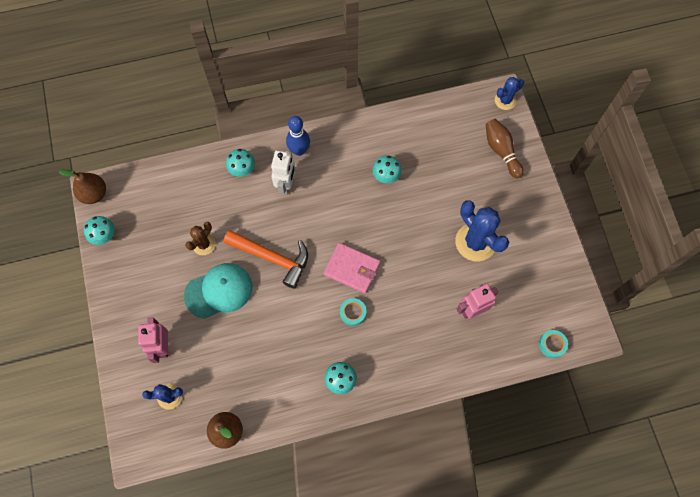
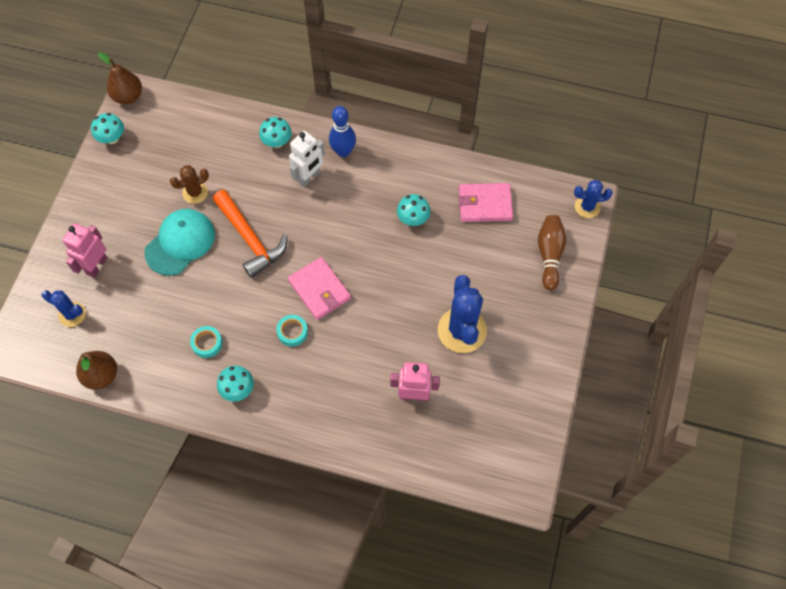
camera: 30 degrees right, 5 degrees down
turquoise cap [184,263,252,319] -> turquoise cap turned 60 degrees counterclockwise [144,209,215,276]
turquoise tape [539,330,568,358] -> turquoise tape moved to [190,326,223,358]
none -> pink wallet [459,183,513,222]

